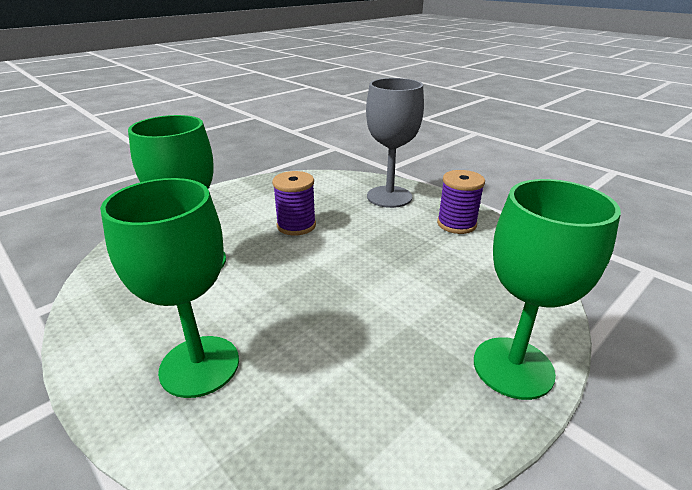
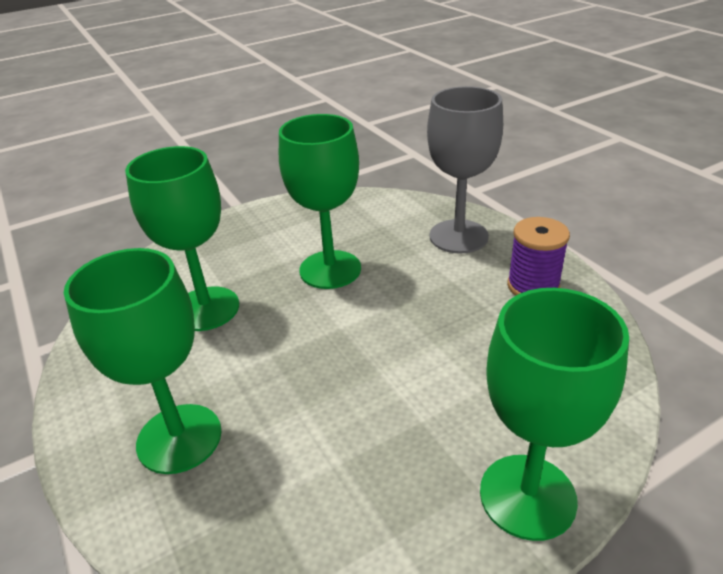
camera: 15 degrees right, 5 degrees up
purple spool [272,171,316,236] -> green goblet [279,114,361,289]

